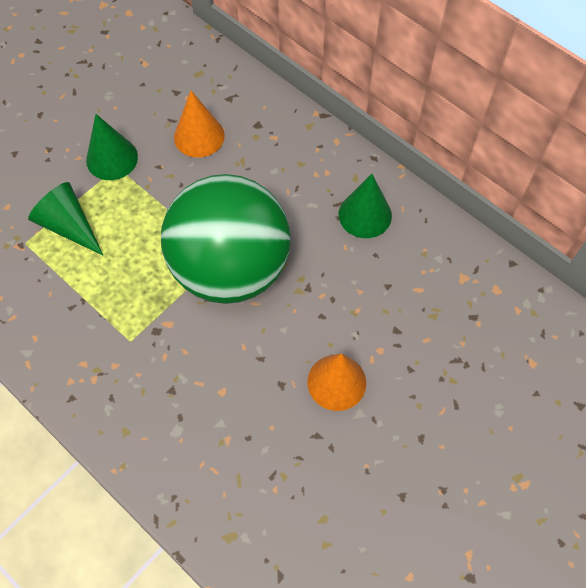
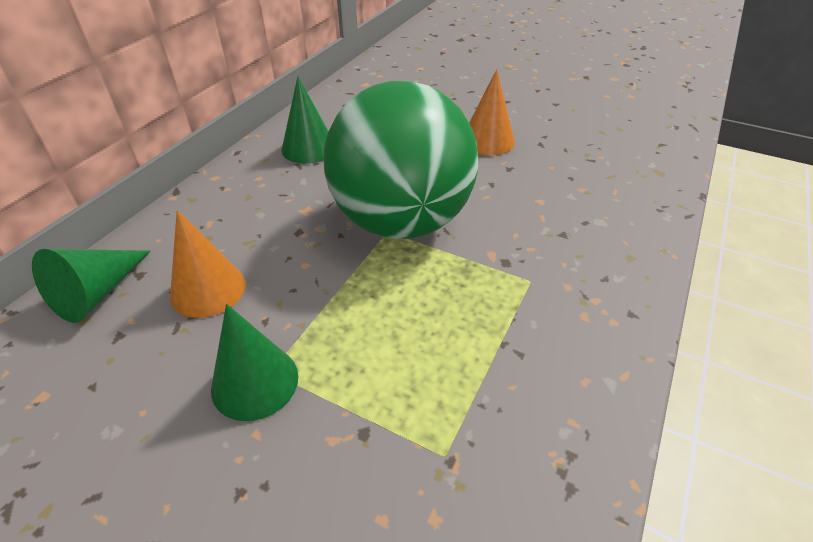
camera: 105 degrees left, 20 degrees down
green cone [28,182,103,255] -> green cone moved to [32,249,150,323]

